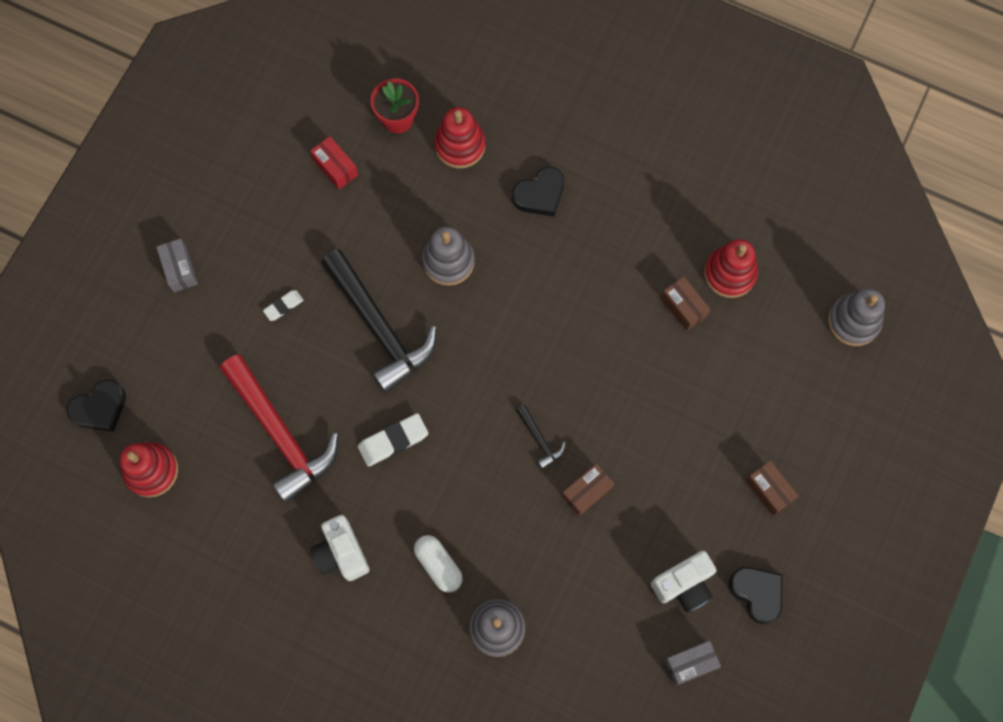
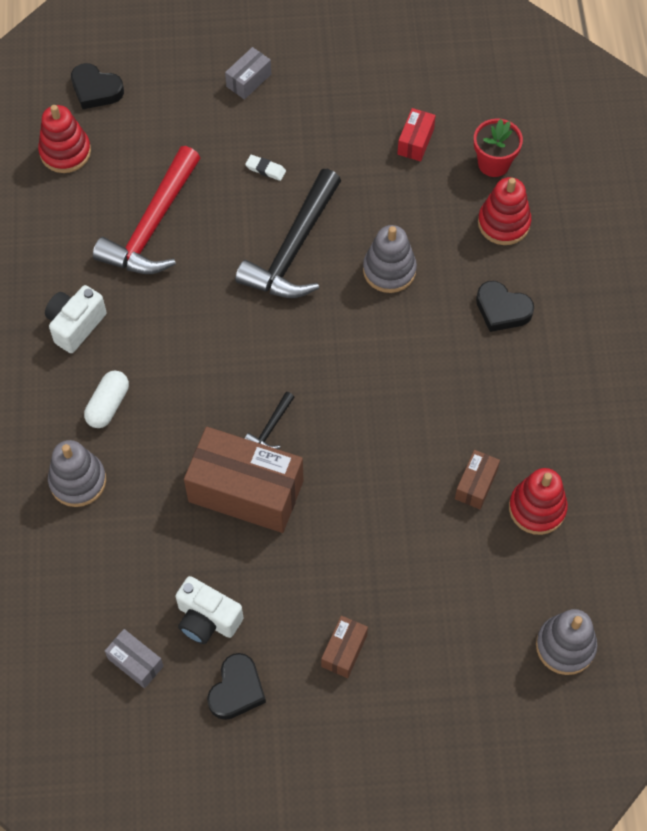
camera: 60 degrees right, 10 degrees down
white eraser [358,413,429,467] -> none
brown box [562,464,614,516] -> brown box [184,427,303,533], size x2.17

